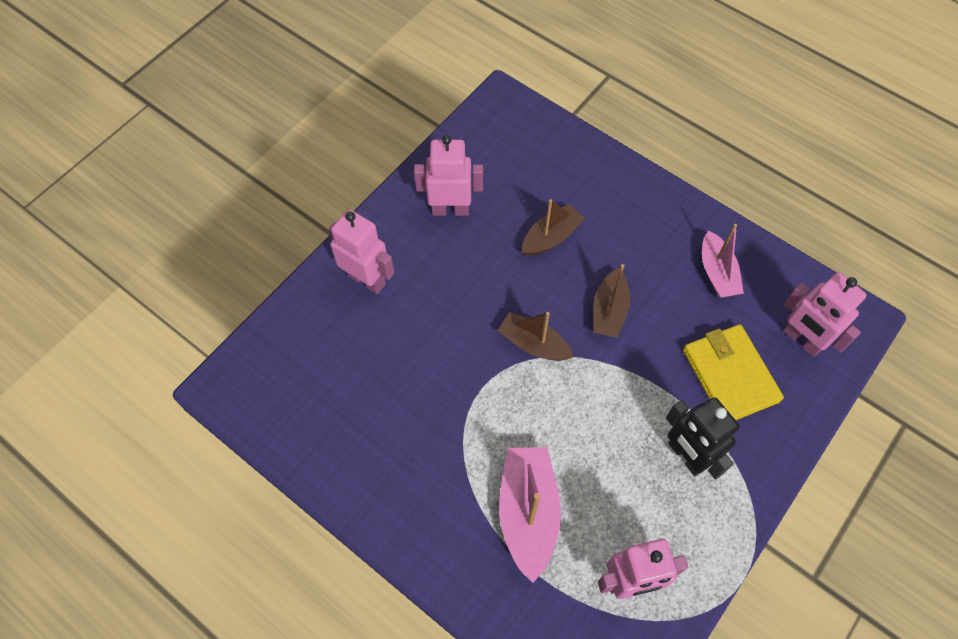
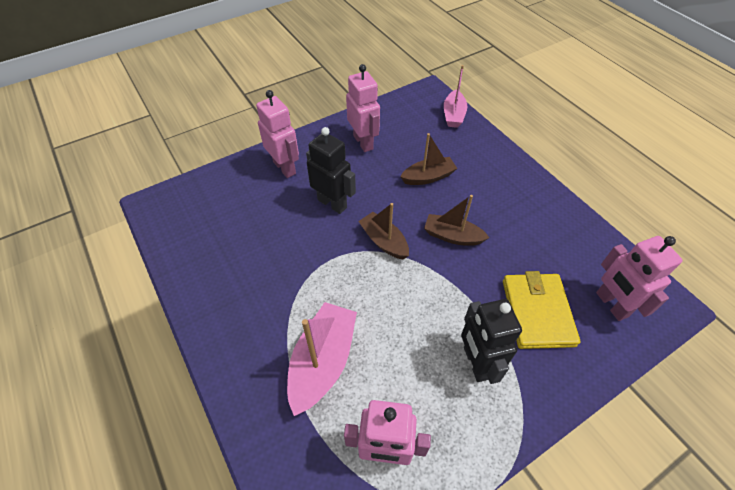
camera: 20 degrees right, 10 degrees down
pink robot [414,135,483,216] -> pink robot turned 45 degrees clockwise [346,64,380,152]
brown boat [593,264,630,338] -> brown boat turned 75 degrees clockwise [424,195,489,246]
pink boat [702,224,744,298] -> pink boat moved to [444,65,467,128]
none -> black robot [306,127,356,214]

